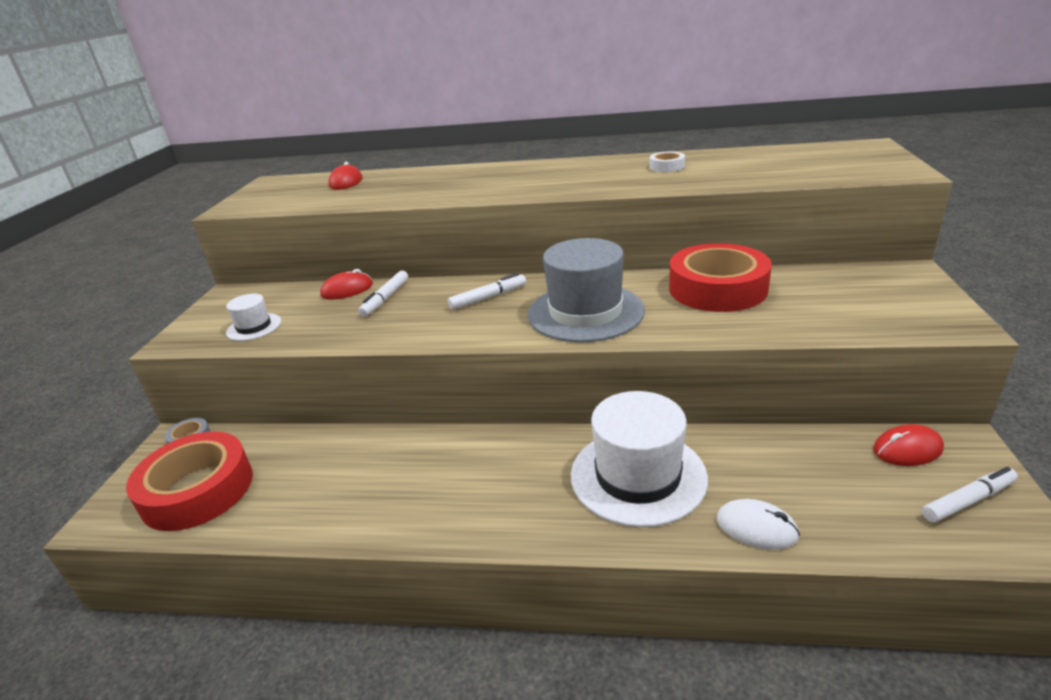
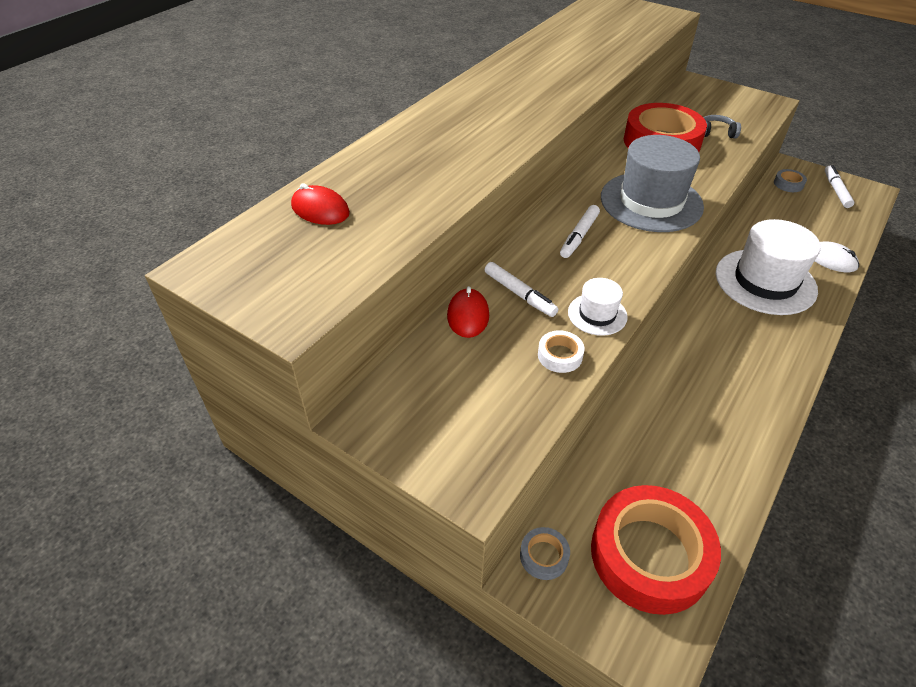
camera: 65 degrees left, 15 degrees up
white hat [226,294,281,341] -> white hat moved to [568,278,628,336]
white marker [448,273,526,310] -> white marker turned 150 degrees counterclockwise [560,205,600,258]
white tape [650,152,685,172] -> white tape moved to [538,330,585,373]
white mouse [717,499,800,550] -> white mouse turned 75 degrees clockwise [815,241,859,272]
red mouse [873,424,944,466] -> grey tape [774,169,807,192]
none -> grey headphones [704,115,741,139]

